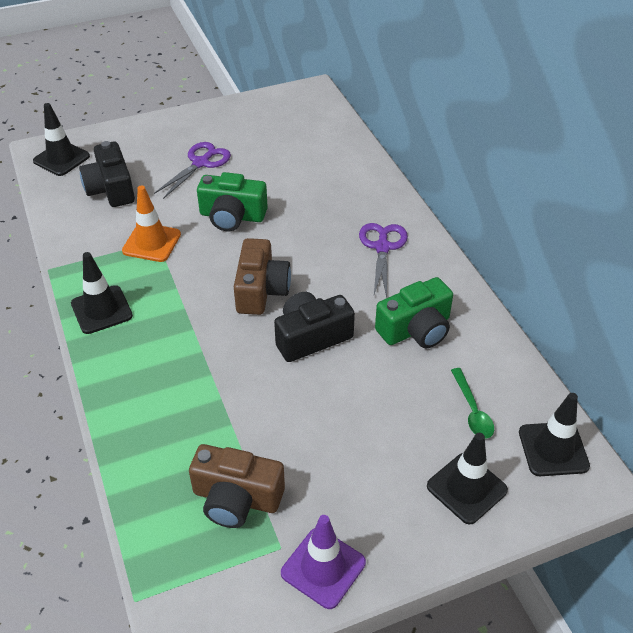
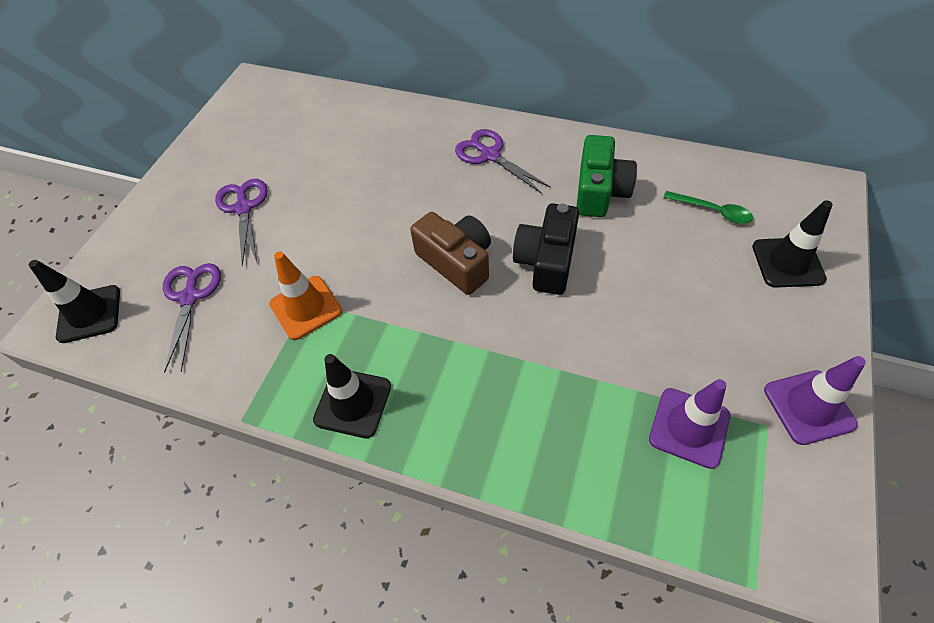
camera: 45 degrees left, 10 degrees up
black camera [79,141,135,207] -> purple scissors [163,263,221,373]
brown camera [189,444,285,528] -> purple traffic cone [649,379,730,469]
green camera [197,172,268,231] -> none
black traffic cone [519,393,590,476] -> none

